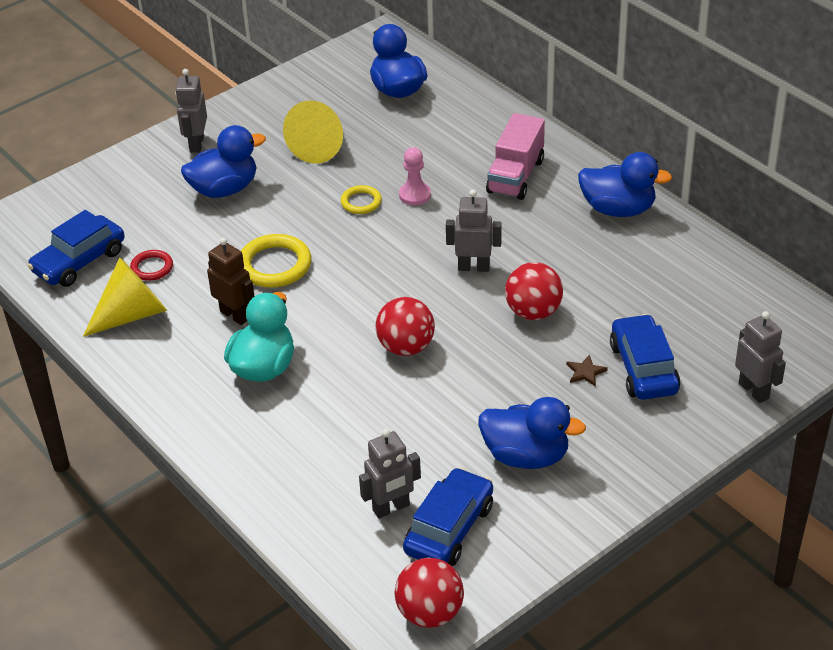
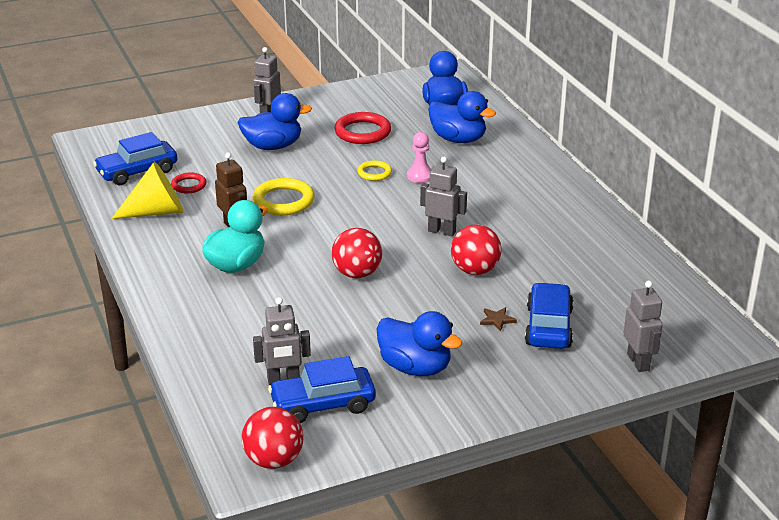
camera: 15 degrees right, 10 degrees down
yellow cone [283,100,343,164] -> red ring [334,112,391,144]
blue car [403,467,493,566] -> blue car turned 150 degrees counterclockwise [268,356,376,423]
pink truck [486,113,545,200] -> none
blue duck [578,152,672,217] -> blue duck moved to [428,91,496,143]

